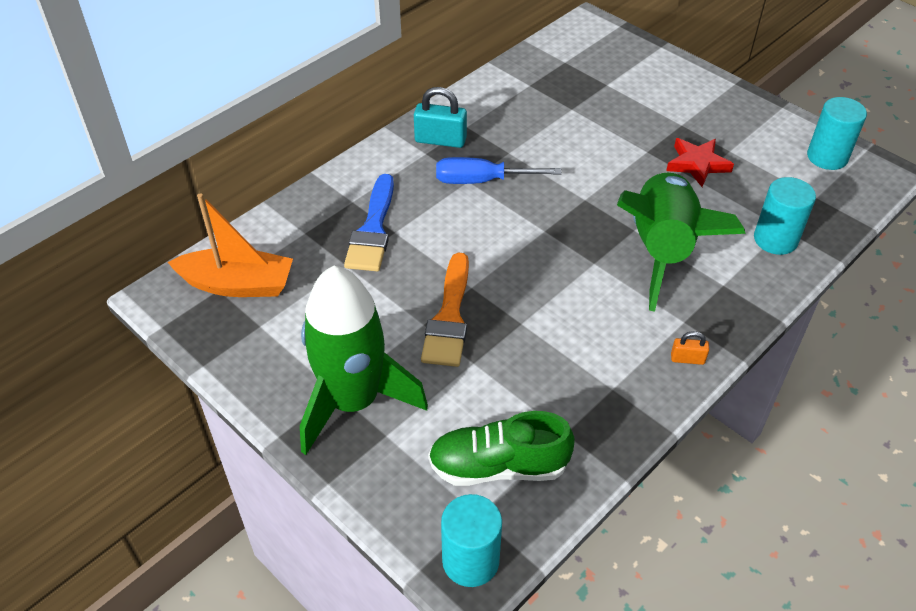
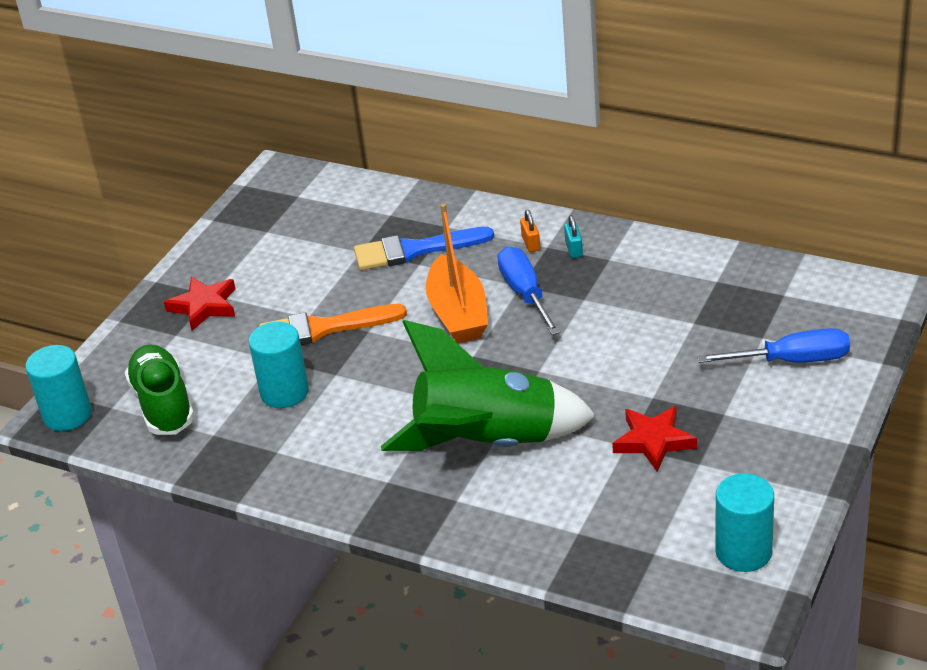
camera: 75 degrees right, 10 degrees down
orange boat [168,193,293,297] -> orange boat moved to [426,204,488,343]
green rocket [300,266,428,455] -> red star [164,276,236,330]
turquoise padlock [414,87,467,148] -> turquoise padlock [564,215,583,258], size x0.54
orange padlock [671,331,709,365] -> orange padlock moved to [520,210,540,252]
turquoise cylinder [754,177,816,255] -> turquoise cylinder moved to [248,322,309,408]
none -> blue screwdriver [697,328,850,363]

